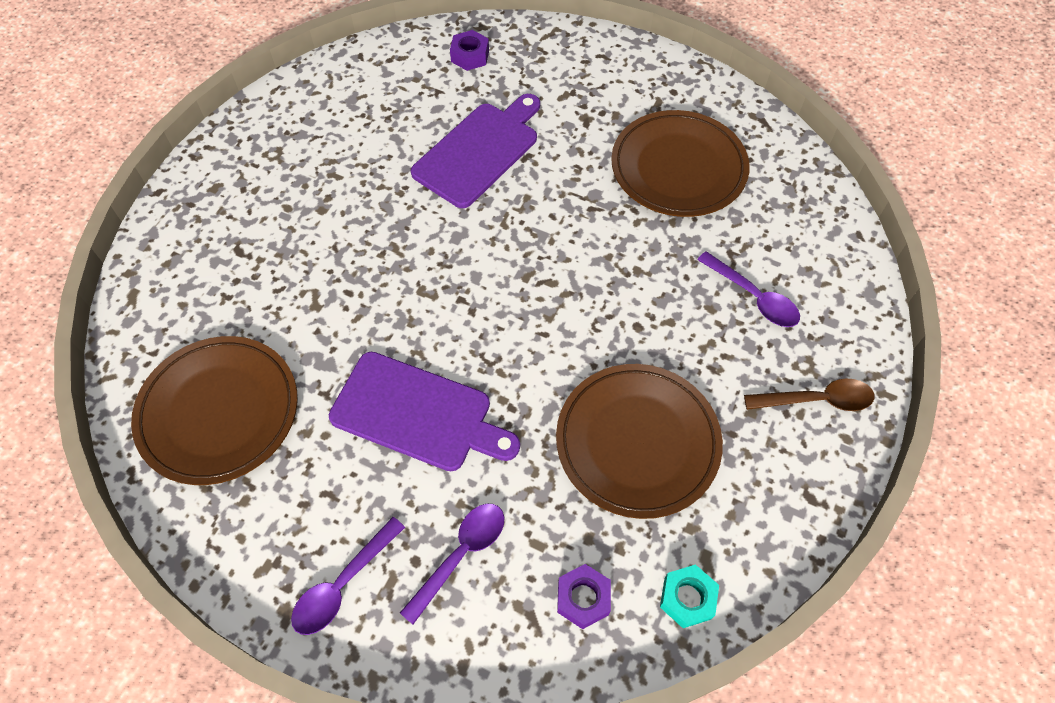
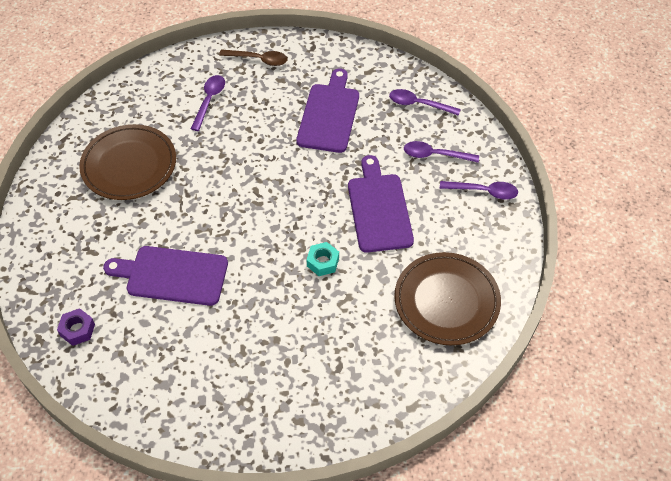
camera: 120 degrees left, 5 degrees down
brown plate [556,364,723,519] -> purple cutting board [296,69,359,153]
purple nut [557,564,611,629] -> purple spoon [389,89,461,116]
turquoise nut [660,564,719,628] -> turquoise nut moved to [307,242,339,276]
brown spoon [744,379,875,411] -> brown spoon turned 135 degrees clockwise [219,49,288,66]

